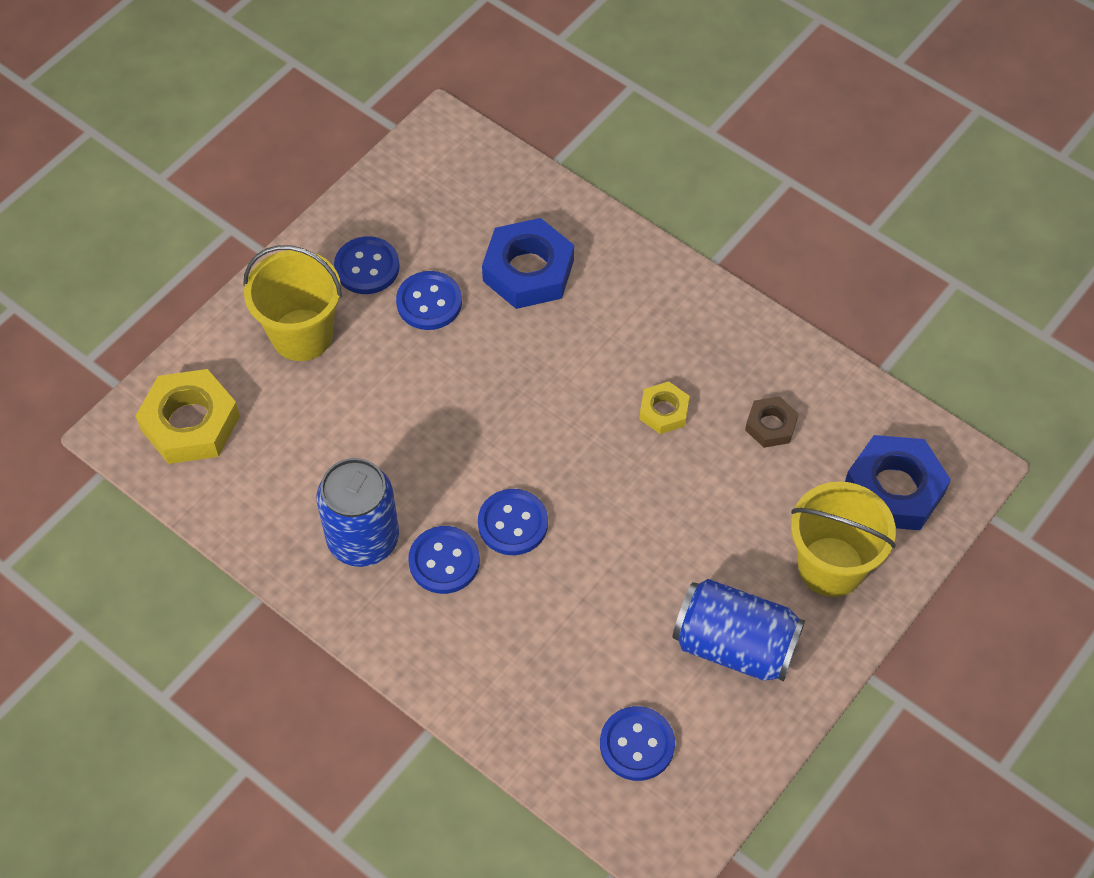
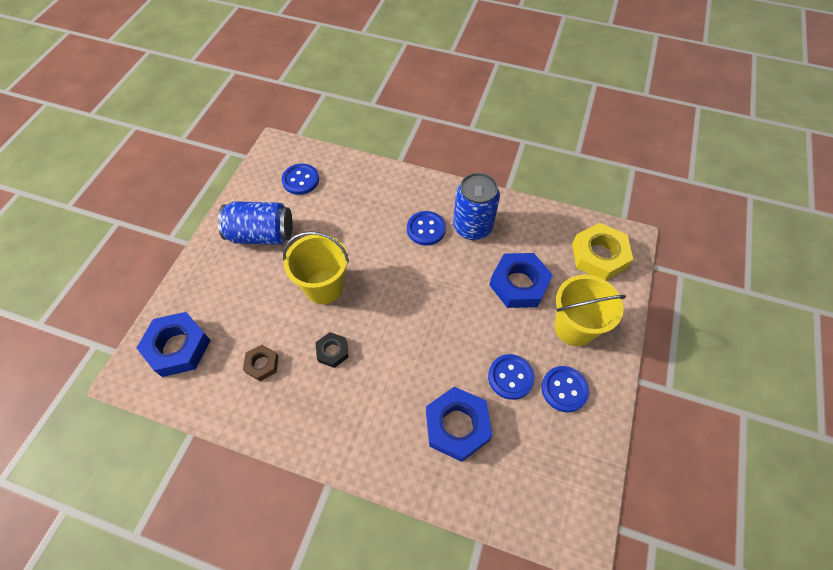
camera: 160 degrees right, 0 degrees up
blue button [478,489,548,555] -> none
yellow nut [639,381,690,434] -> black nut [315,332,349,368]
yellow bucket [791,481,896,597] -> yellow bucket moved to [283,231,349,304]
none -> blue nut [489,253,553,308]

